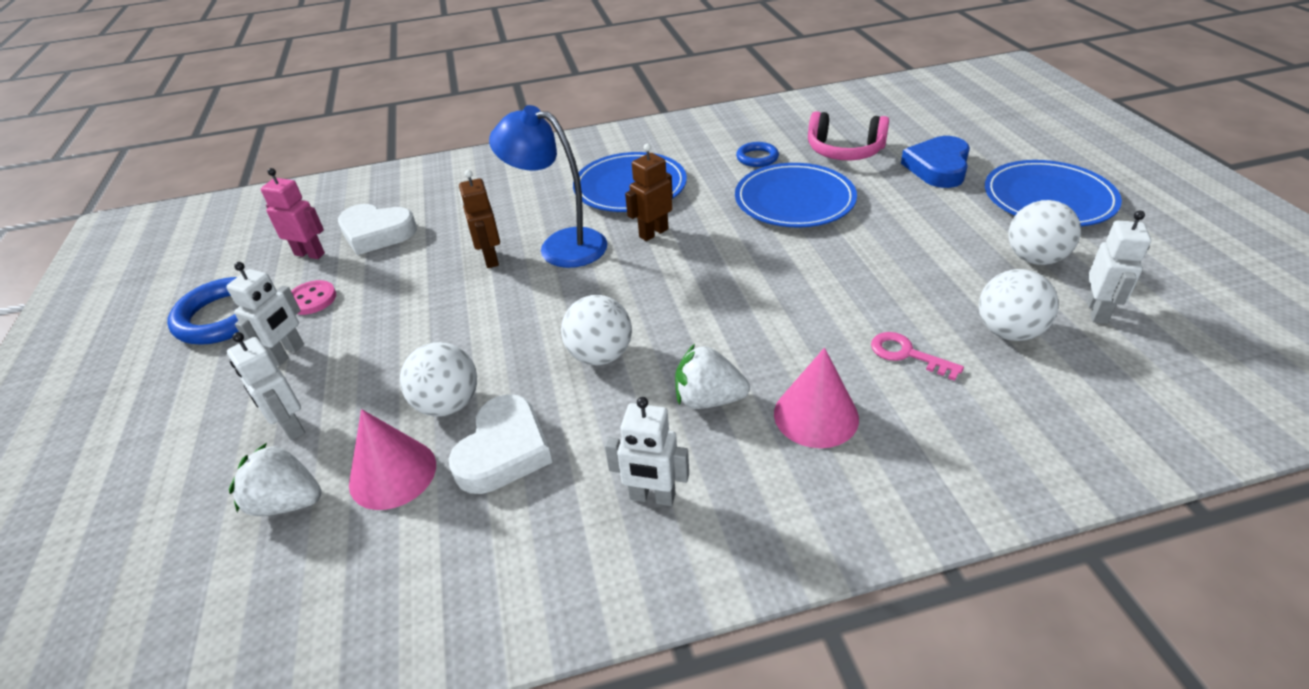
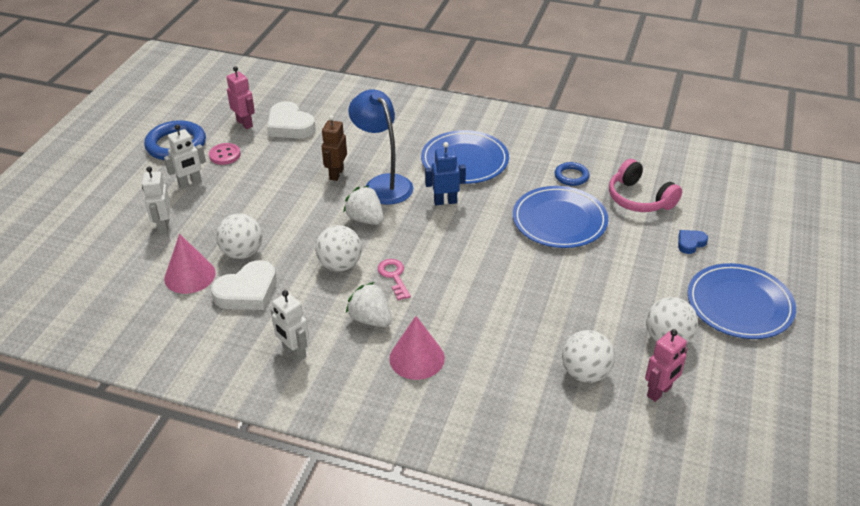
camera: 30 degrees right, 0 degrees up
white strawberry [229,443,321,516] -> white strawberry moved to [343,186,384,225]
brown robot [625,144,673,241] -> blue robot [425,142,466,205]
pink key [871,332,964,381] -> pink key moved to [378,259,411,300]
blue heart [901,136,970,188] -> blue heart [678,230,708,254], size x0.52
white robot [1087,211,1151,324] -> pink robot [645,329,687,402]

